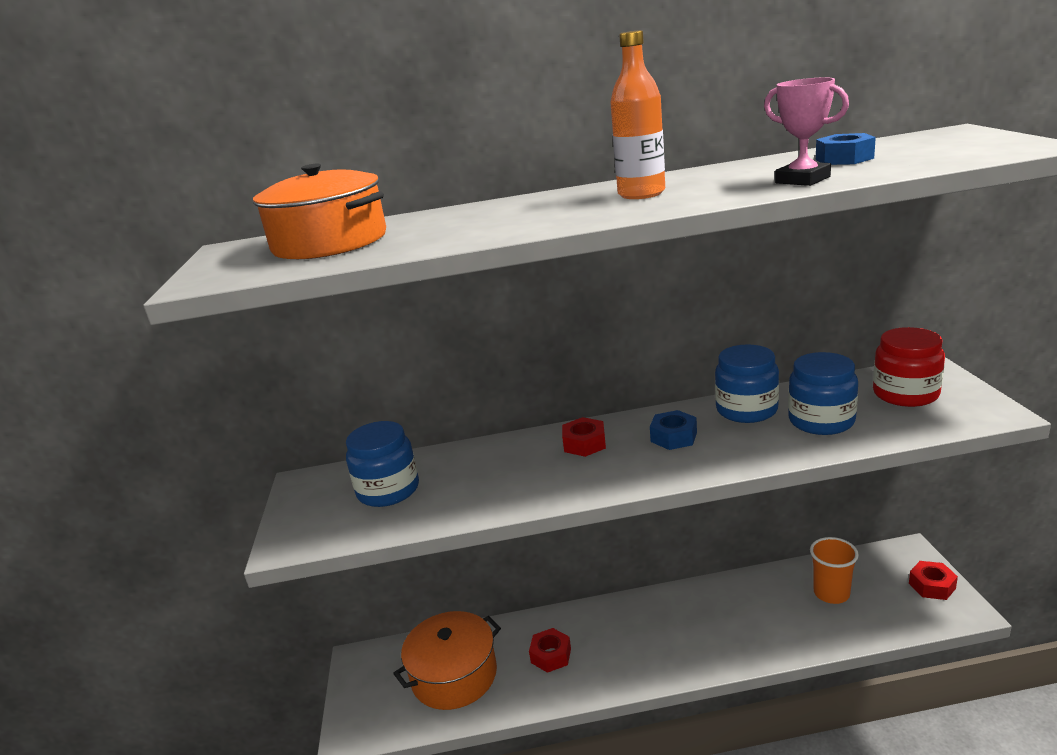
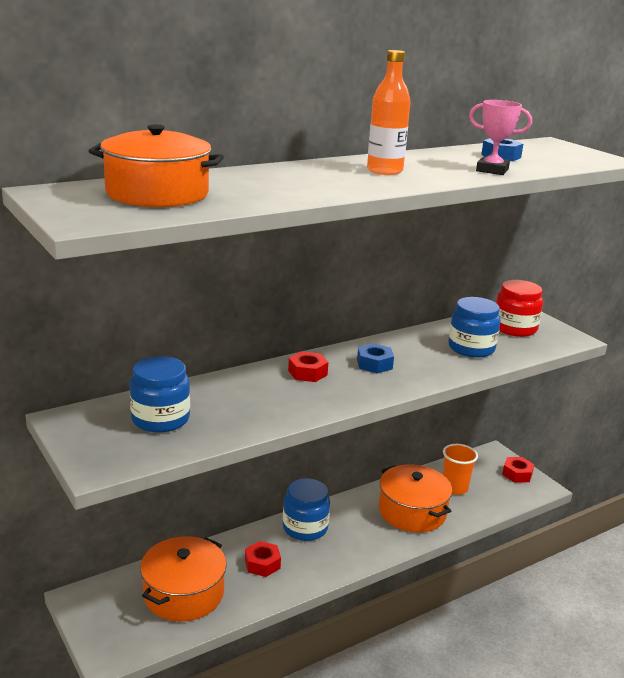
camera: 30 degrees left, 0 degrees up
blue jar [715,344,779,423] -> blue jar moved to [283,478,330,541]
none -> orange pot [379,465,452,533]

